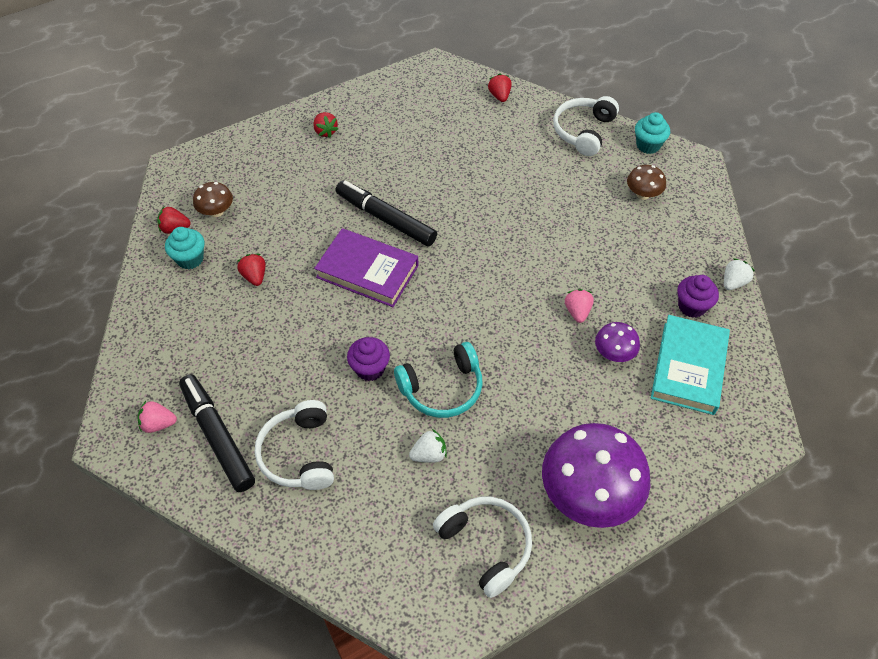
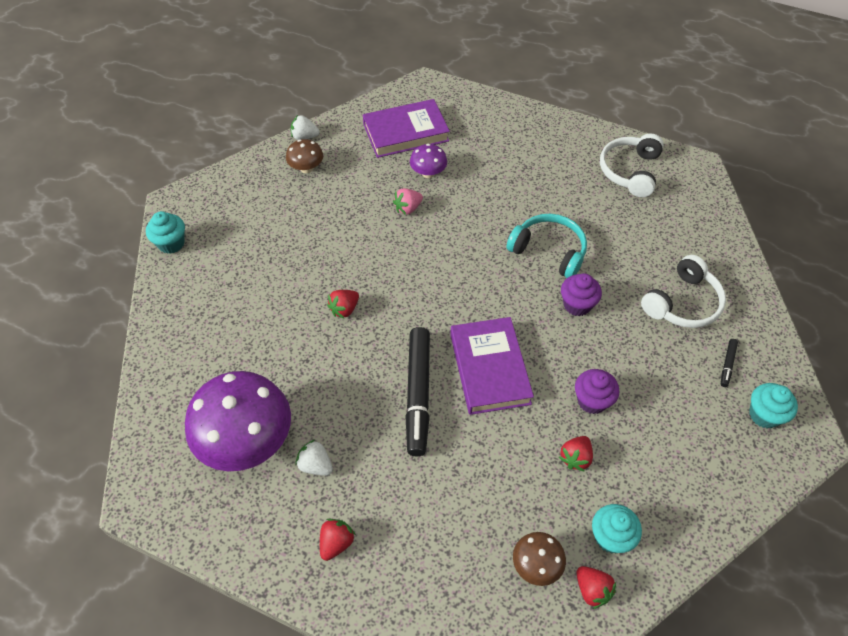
camera: 125 degrees left, 0 degrees up
pink strawberry [137,401,177,433] -> turquoise cupcake [749,383,798,428]
black marker [179,374,255,492] -> black marker [721,339,738,387], size x0.42
white strawberry [409,429,447,463] -> white strawberry moved to [295,440,333,476]
red strawberry [488,74,511,102] -> red strawberry moved to [327,290,359,319]
purple mushroom [542,423,651,528] -> purple mushroom moved to [185,371,291,471]
white headphones [553,96,619,156] -> none
brown mushroom [627,165,666,200] -> brown mushroom moved to [286,139,323,173]
turquoise book [651,315,730,415] -> purple book [363,99,450,158]
purple cupcake [677,275,719,318] -> purple cupcake moved to [575,369,620,414]

